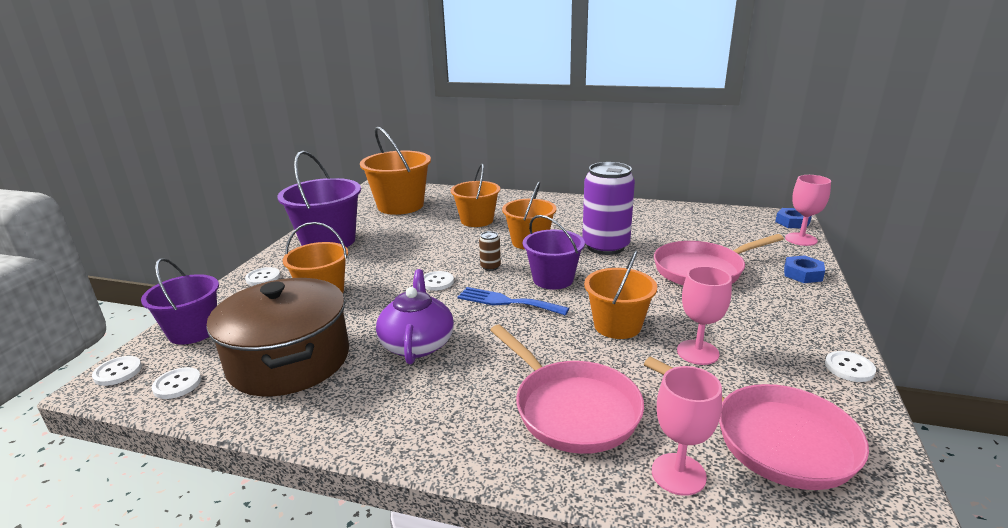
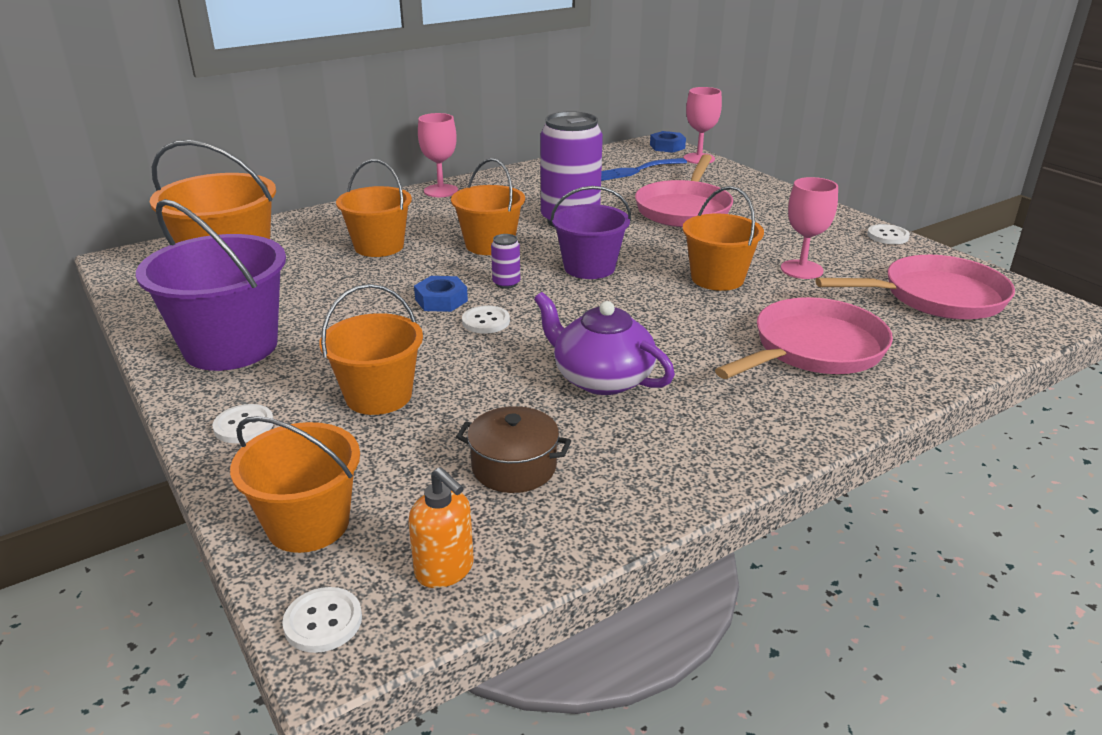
camera: 50 degrees left, 5 degrees up
purple bucket [141,258,219,345] -> orange bucket [230,416,360,553]
white button [152,367,201,399] -> orange soap dispenser [408,467,474,588]
brown pot [206,278,349,396] -> brown pot [456,406,571,493], size x0.48
blue fork [457,287,569,315] -> blue fork moved to [601,158,687,181]
brown can [479,231,501,271] -> purple can [491,234,520,289]
pink pan [490,325,644,454] -> pink pan turned 45 degrees counterclockwise [715,297,893,379]
pink goblet [652,366,722,496] -> pink goblet moved to [418,113,458,197]
blue nut [784,255,825,283] -> blue nut moved to [414,276,468,312]

